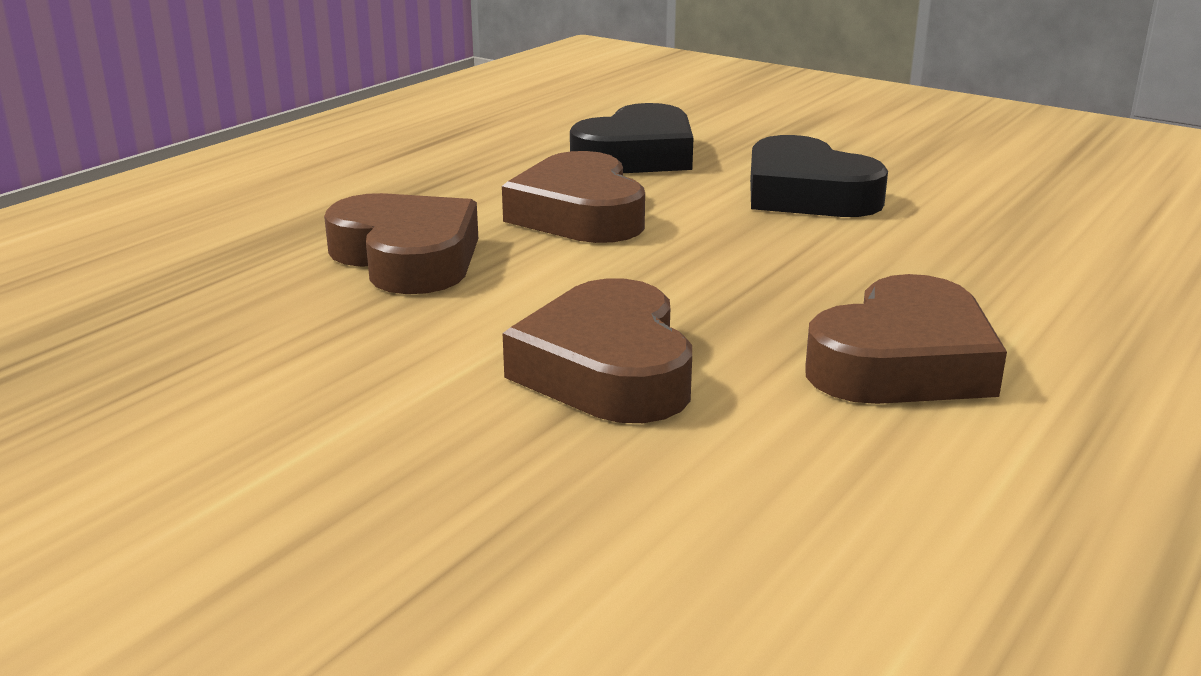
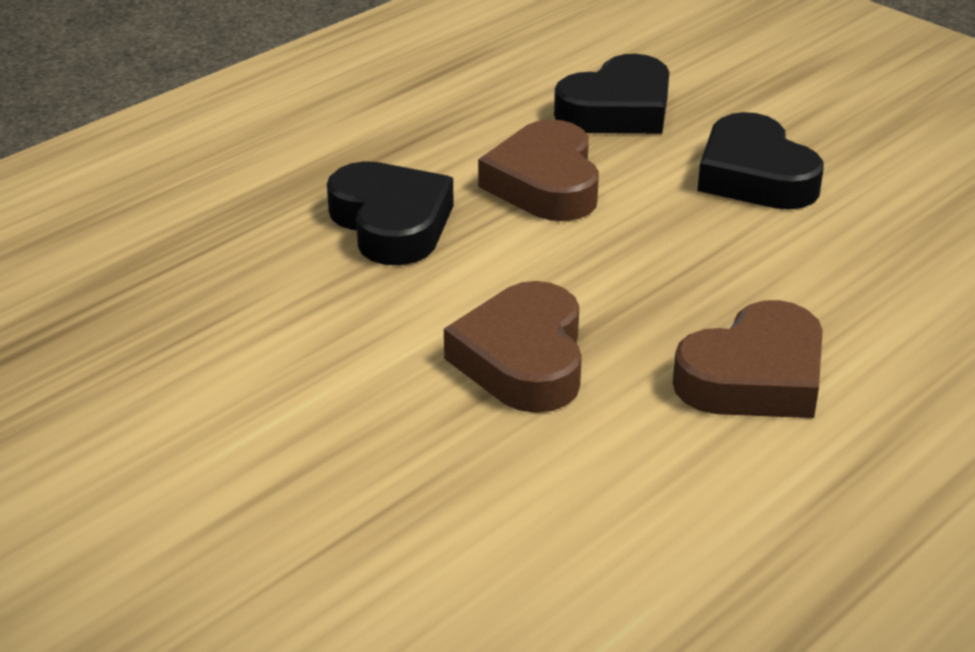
camera: 10 degrees right, 10 degrees up
brown heart [324,193,478,294] -> black heart [327,161,454,265]

